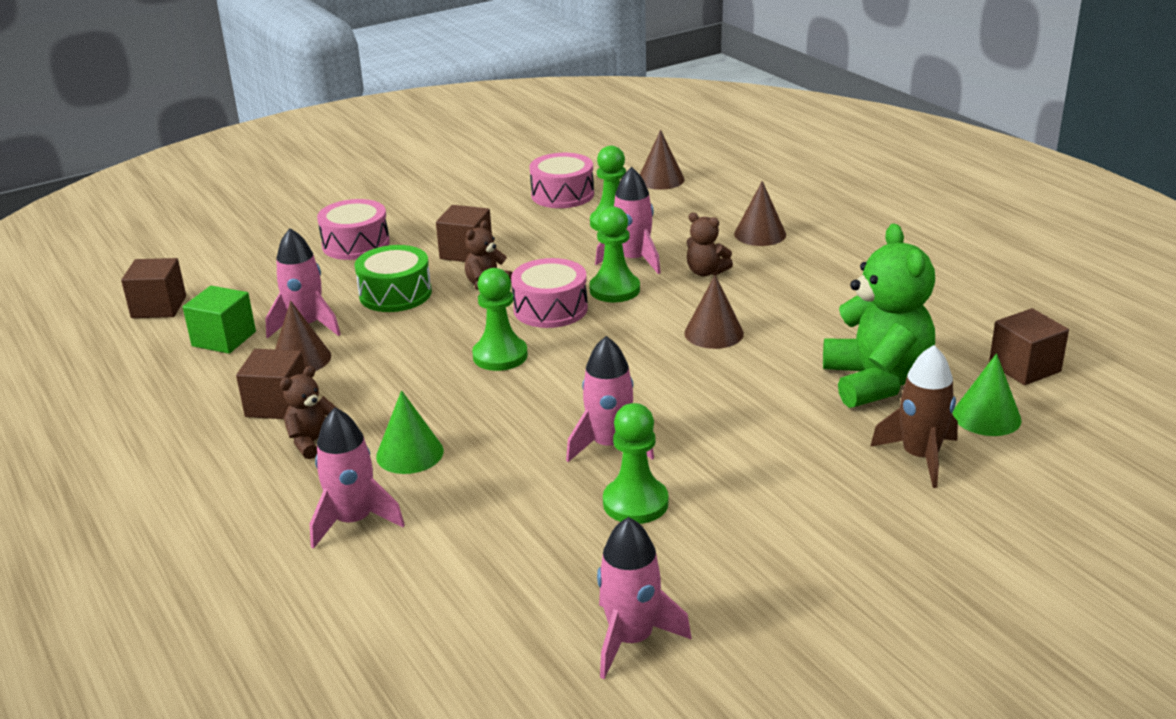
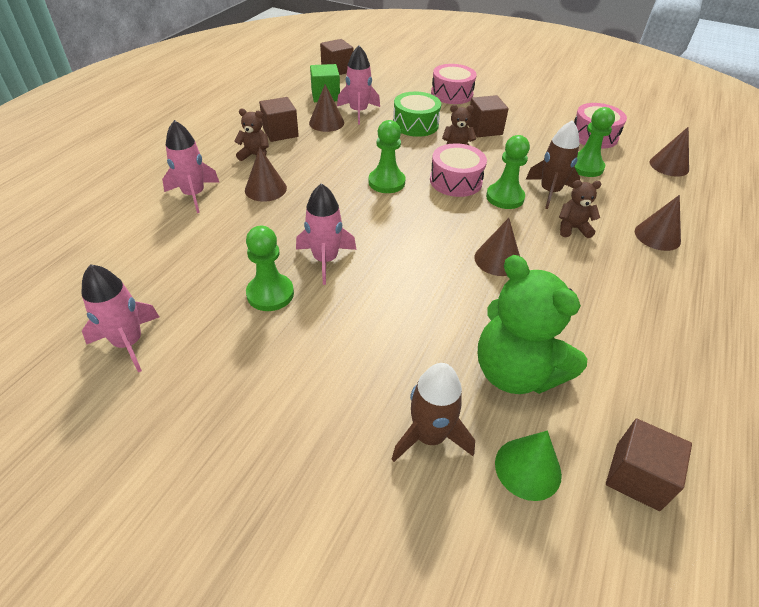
camera: 55 degrees right, 15 degrees up
green cone [376,390,444,474] -> brown cone [245,147,287,202]
pink rocket [595,167,661,274] -> brown rocket [526,120,580,209]
brown teddy bear [686,213,733,277] -> brown teddy bear turned 90 degrees clockwise [559,180,602,238]
green teddy bear [823,224,935,408] -> green teddy bear turned 90 degrees clockwise [478,255,587,394]

